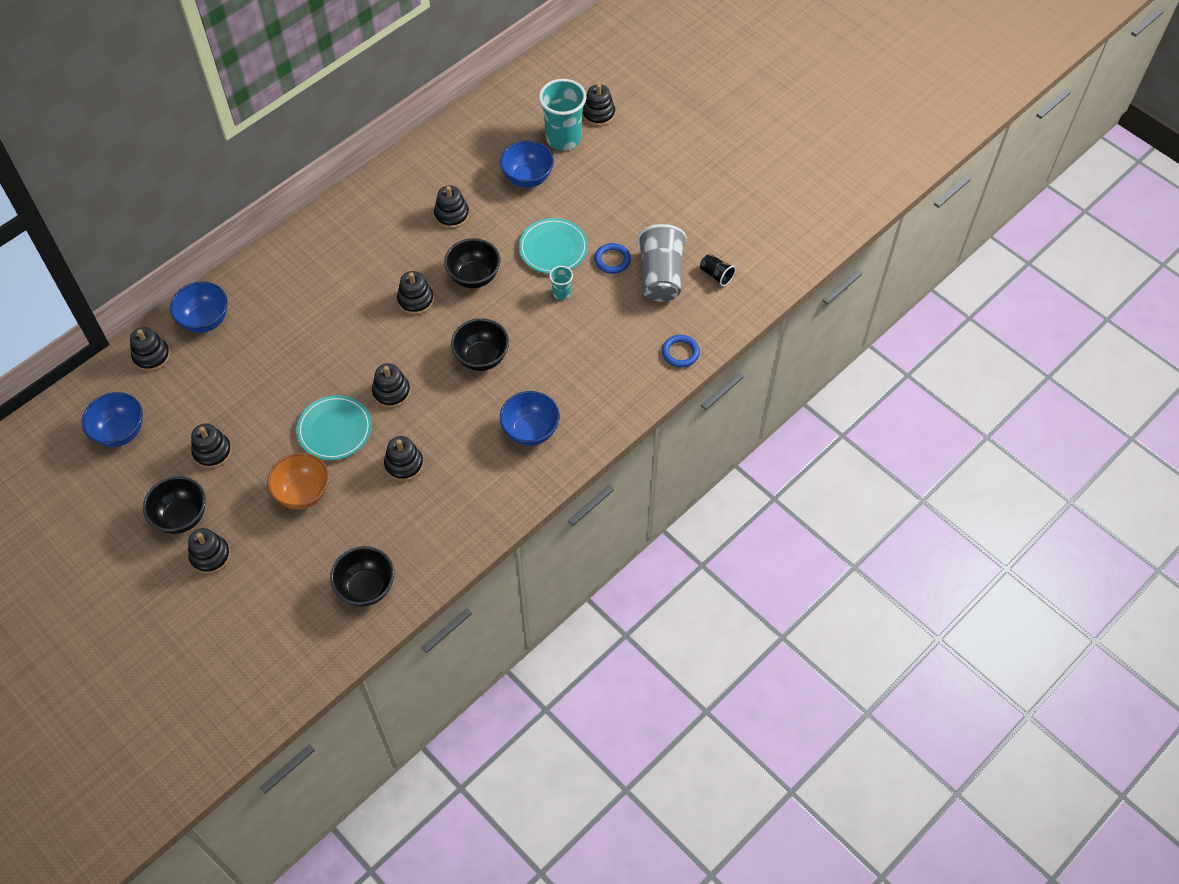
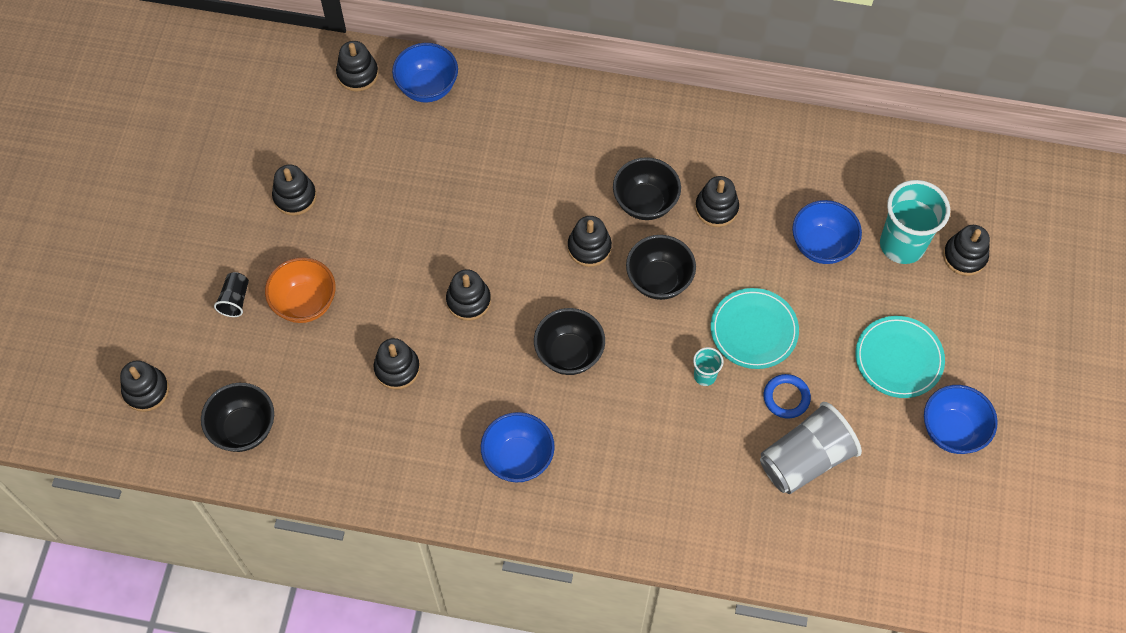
camera: 55 degrees right, 5 degrees up
blue bowl [82,392,143,447] -> blue bowl moved to [924,385,998,454]
black bowl [143,476,206,534] -> black bowl moved to [613,157,681,220]
black stacking toy [188,528,231,574] -> black stacking toy moved to [120,360,169,412]
turquoise plate [296,395,372,460] -> turquoise plate moved to [855,316,945,398]
blue ring [662,335,700,368] -> none
black cup [700,254,736,286] -> black cup moved to [214,272,249,317]

